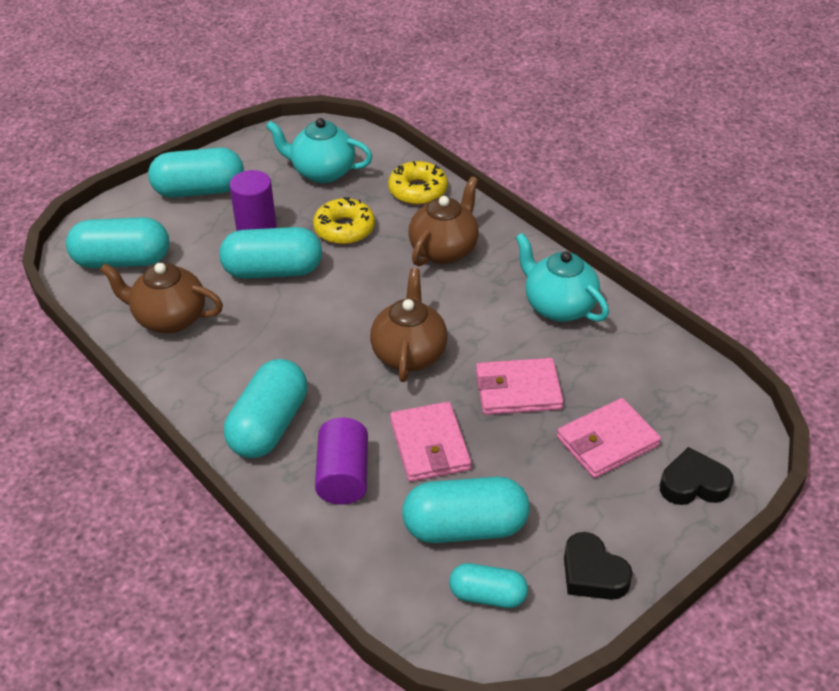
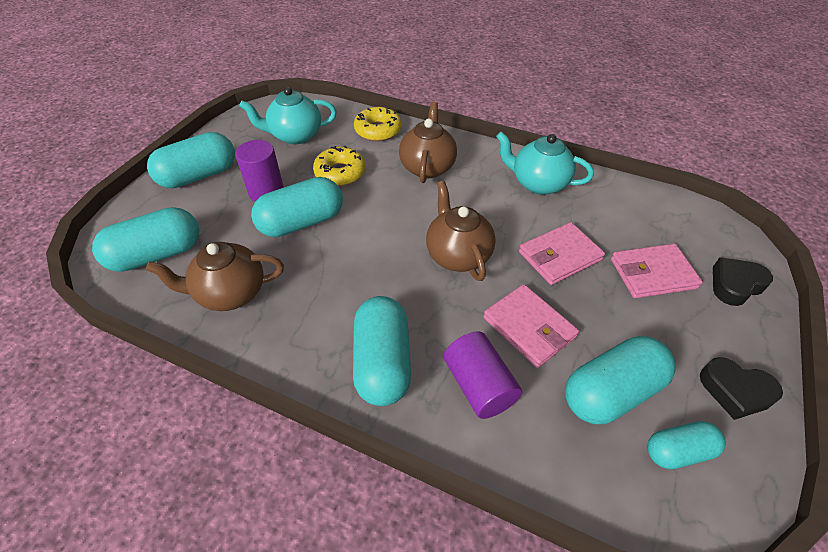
camera: 25 degrees left, 5 degrees up
pink wallet [557,398,661,478] -> pink wallet turned 45 degrees clockwise [611,244,703,298]

